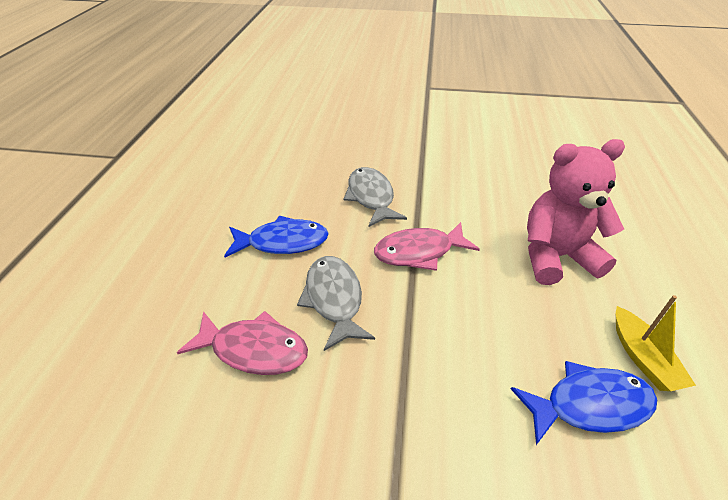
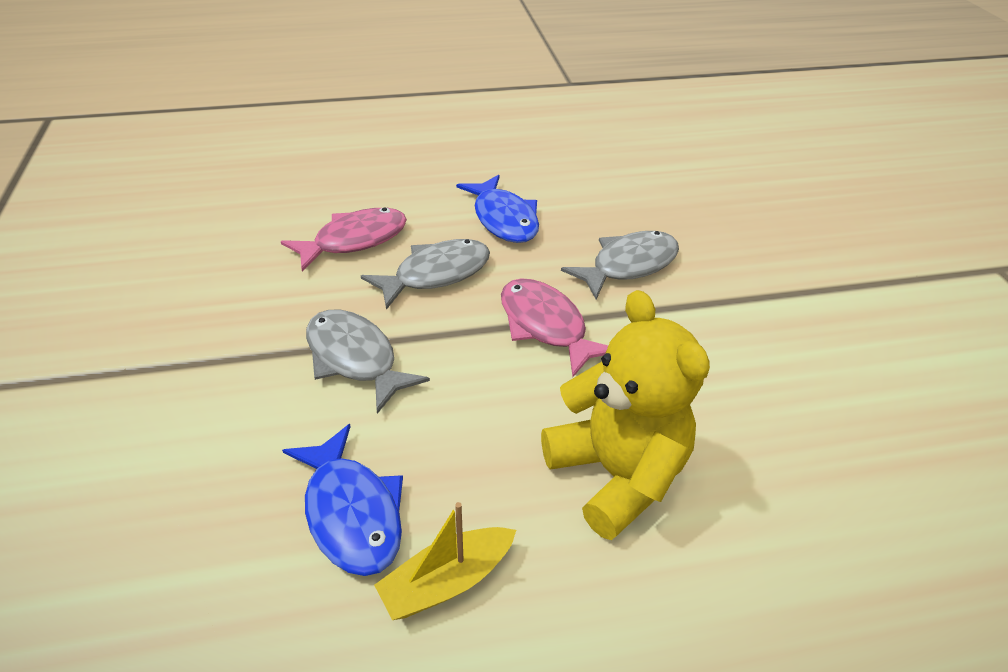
camera: 70 degrees right, 0 degrees up
pink fish [177,311,308,375] -> pink fish turned 120 degrees counterclockwise [281,208,407,272]
pink teddy bear [527,139,625,285] -> yellow teddy bear [541,290,710,540]
none -> grey fish [306,310,430,414]

